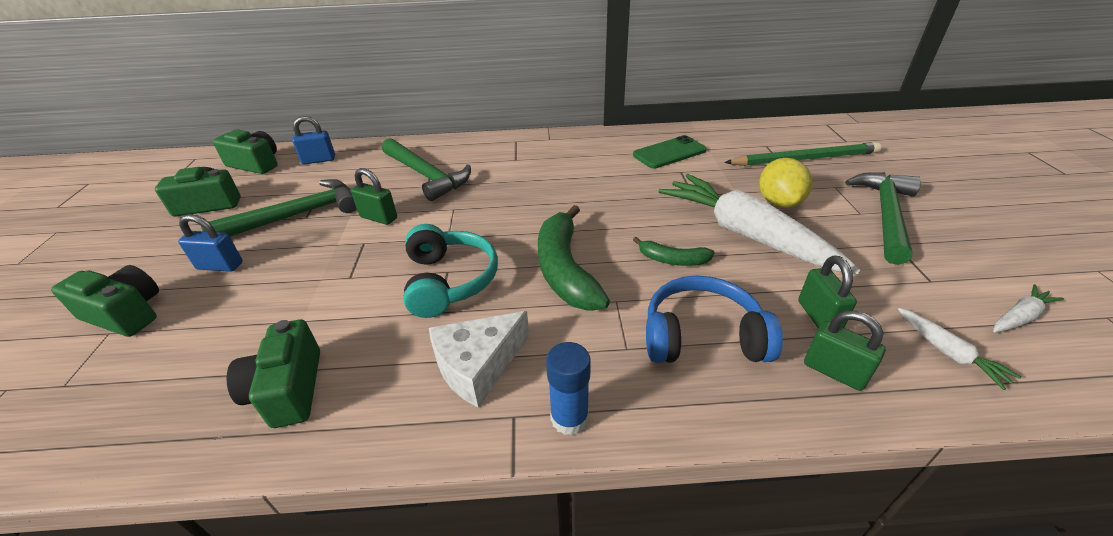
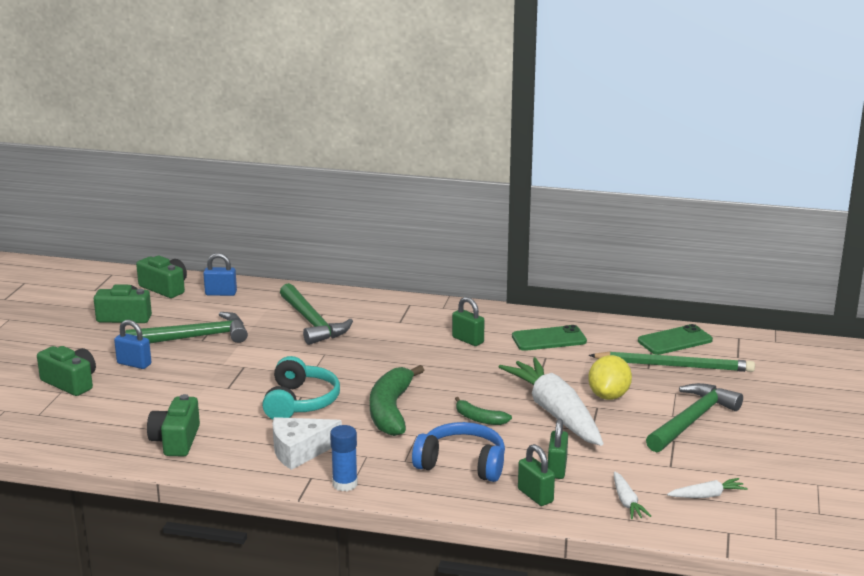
camera: 15 degrees right, 15 degrees down
green padlock [351,168,397,225] -> green padlock moved to [452,297,485,346]
none -> green phone [638,324,713,355]

